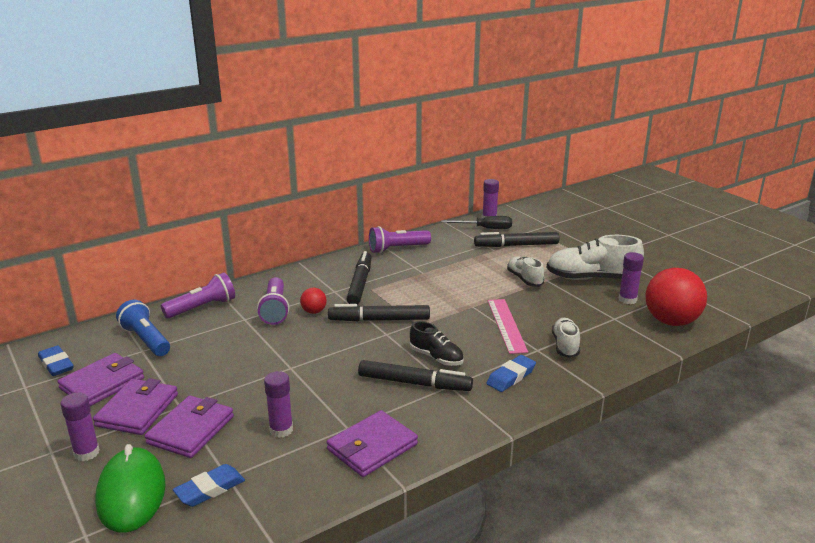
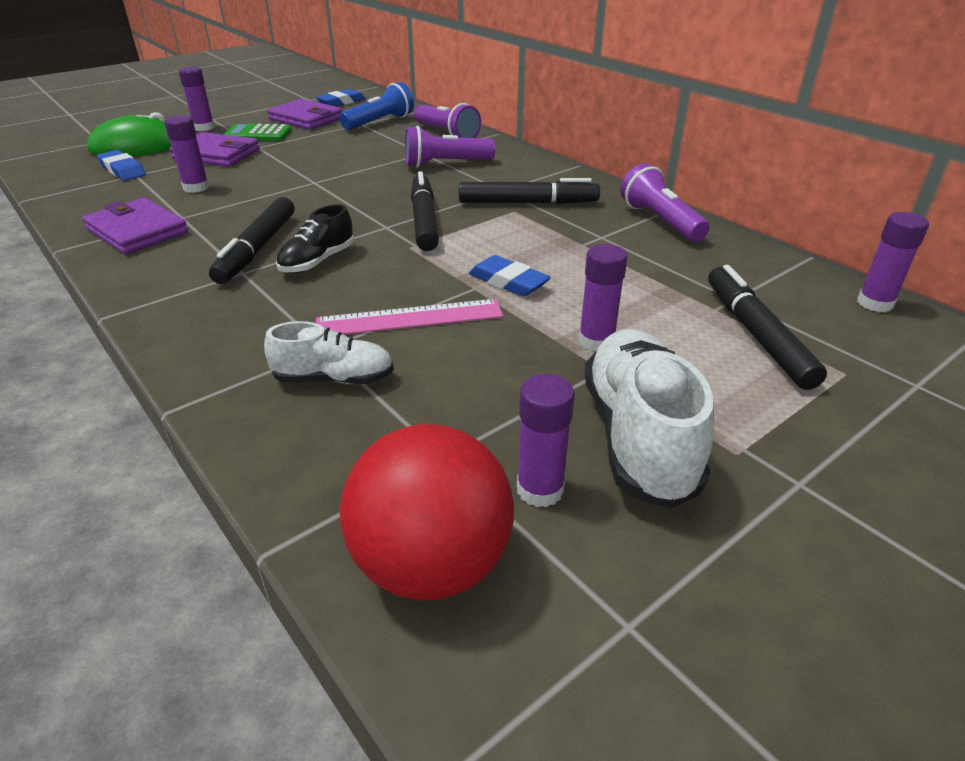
camera: 85 degrees right, 10 degrees up
purple wallet [93,378,178,435] -> green calculator [224,124,292,141]
red ball [300,288,327,314] -> none
black screwdriver [441,216,512,229] -> none
blue eraser [486,355,536,392] -> blue eraser moved to [469,255,551,297]
white shoe [507,256,544,286] -> purple glue stick [578,244,628,351]

